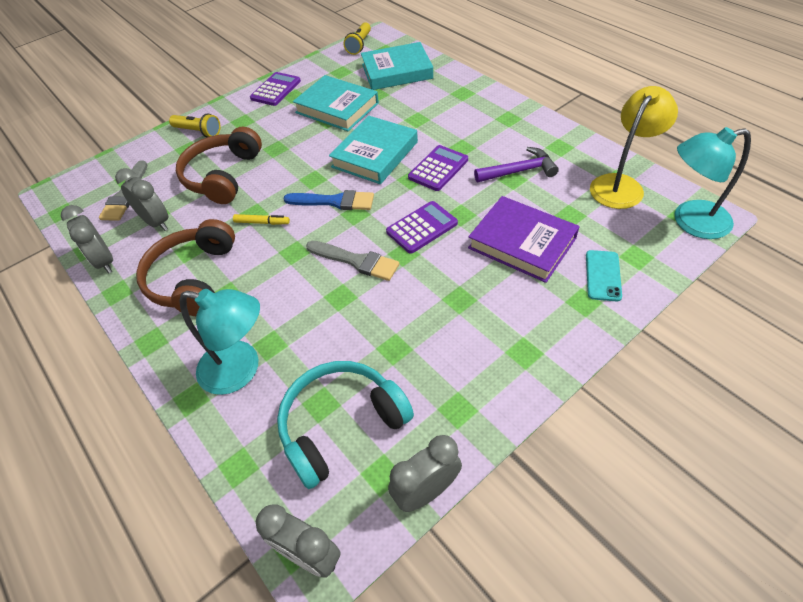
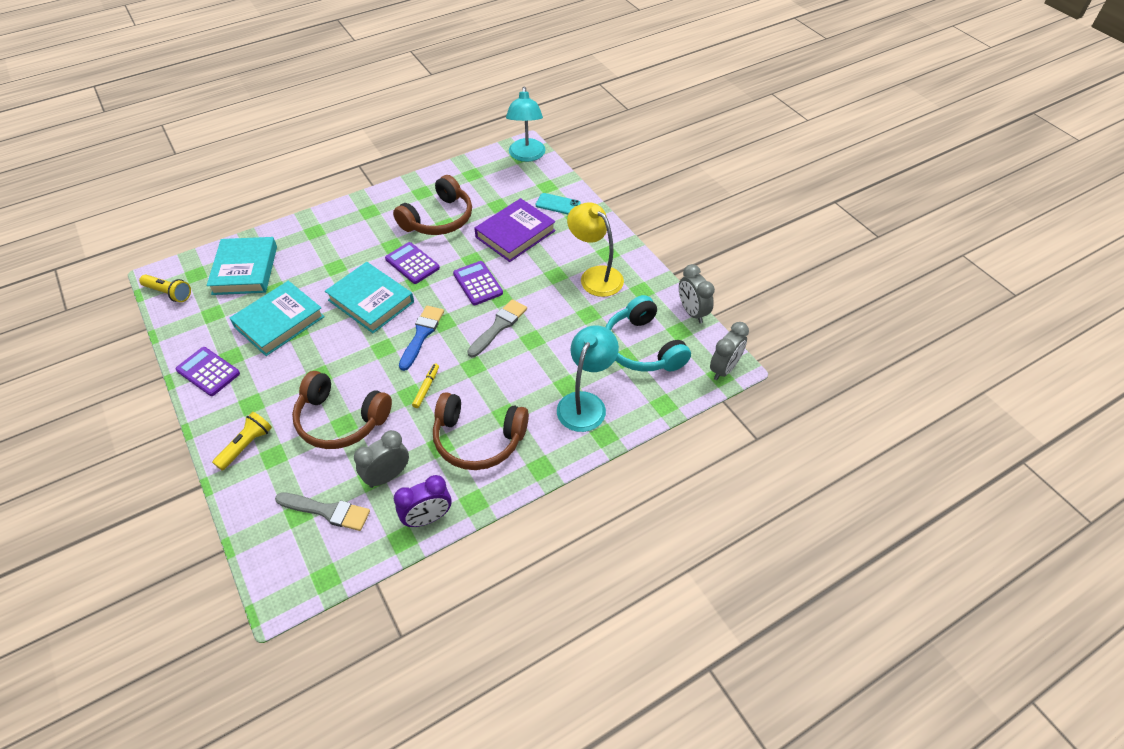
camera: 85 degrees left, 0 degrees up
grey clock [61,205,113,273] -> purple clock [394,475,452,527]
purple hammer [474,147,559,182] -> brown headphones [393,175,472,235]
yellow lamp [590,86,678,209] -> yellow lamp moved to [567,202,624,297]

